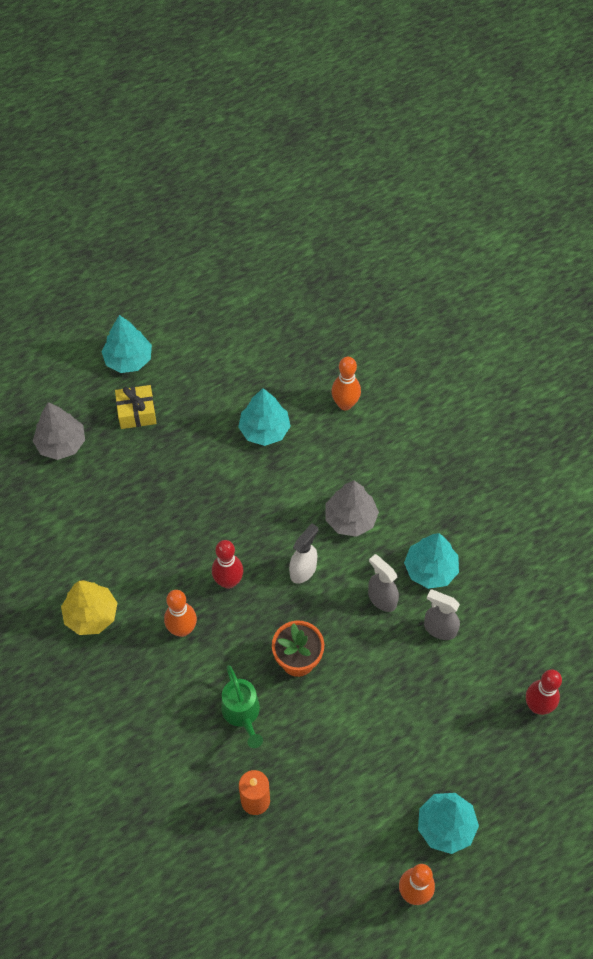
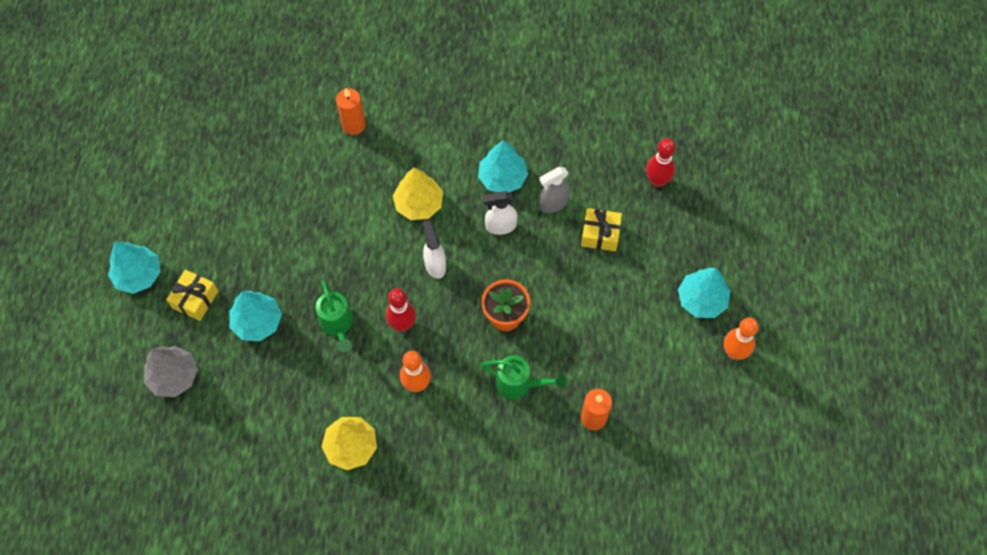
camera: 55 degrees left, 5 degrees up
turquoise tree [238,388,291,446] -> turquoise tree moved to [229,291,282,341]
grey tree [325,480,379,537] -> yellow tree [393,167,443,220]
orange bowling pin [331,357,361,410] -> none
grey spray bottle [368,554,399,612] -> white spray bottle [483,191,517,235]
none -> green watering can [316,280,353,352]
none -> orange candle [336,88,366,135]
none -> yellow gift [581,208,622,251]

